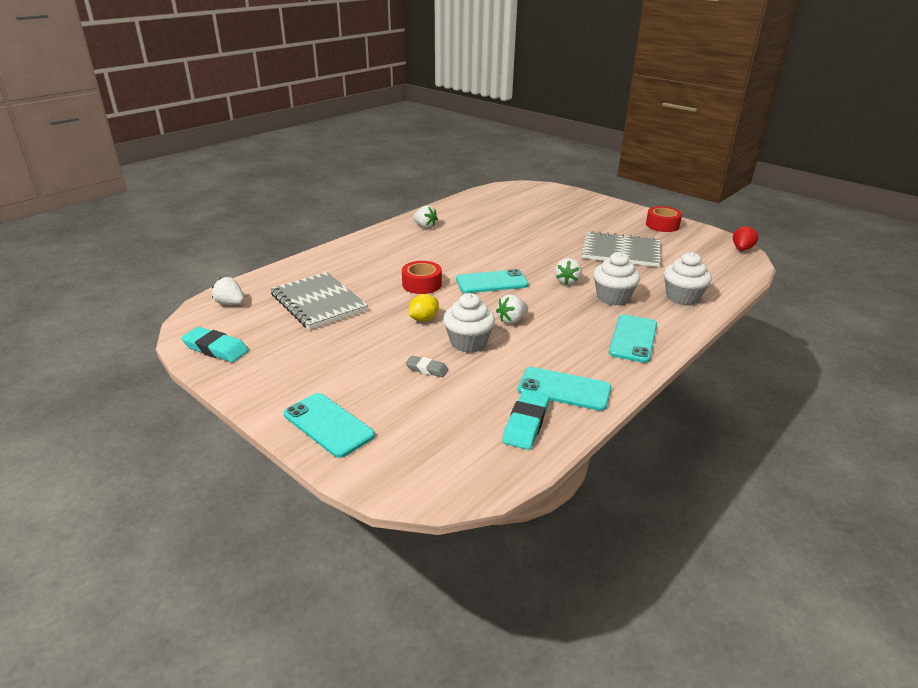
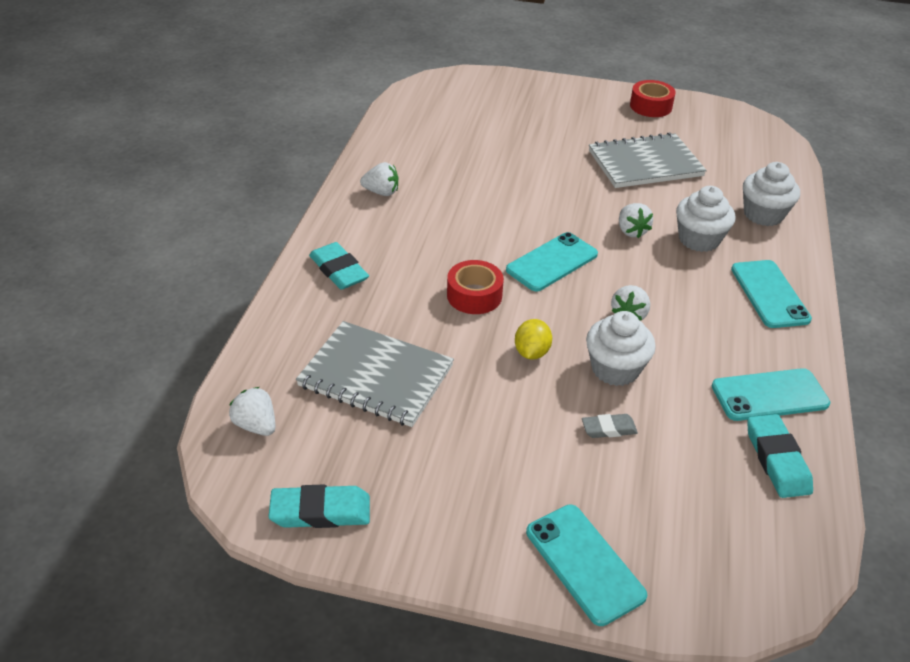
camera: 30 degrees left, 10 degrees up
white strawberry [212,277,244,305] -> white strawberry turned 45 degrees clockwise [229,387,275,436]
turquoise phone [284,393,375,458] -> turquoise phone turned 45 degrees clockwise [526,504,647,626]
red strawberry [733,226,759,251] -> none
none -> turquoise eraser [309,242,369,290]

